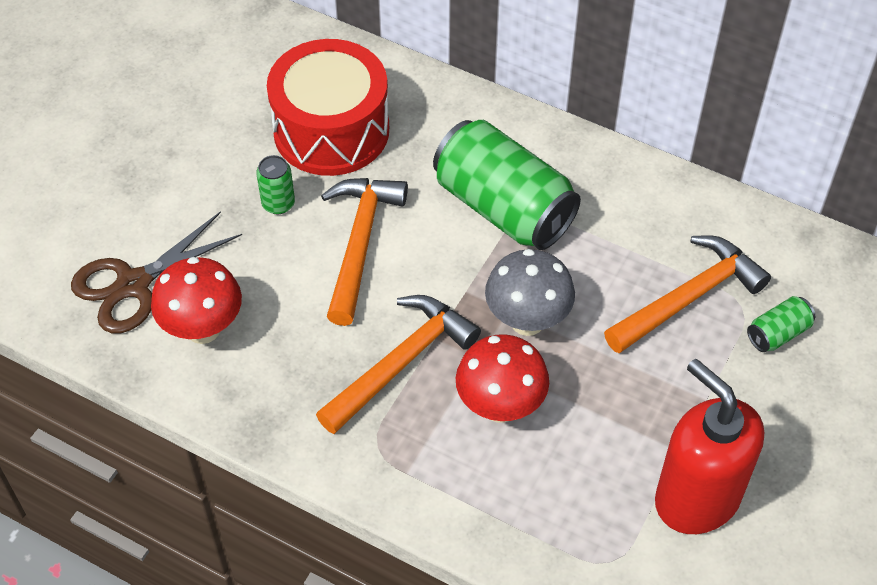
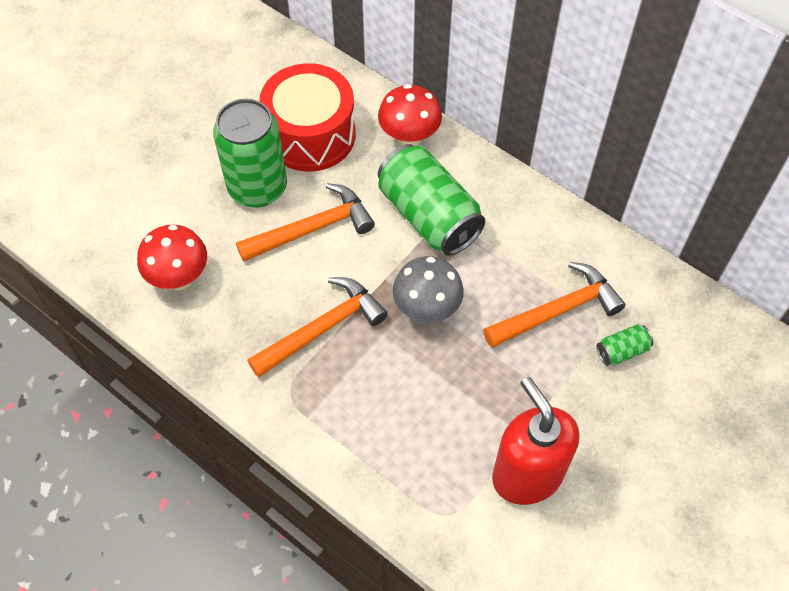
camera: 10 degrees right, 5 degrees up
brown scissors [71,211,242,333] -> none
green can [256,155,295,214] -> green can [213,99,287,208], size x2.32
orange hammer [321,178,408,326] -> orange hammer turned 45 degrees clockwise [236,183,375,262]
red mushroom [456,334,549,423] -> red mushroom moved to [378,84,442,146]

